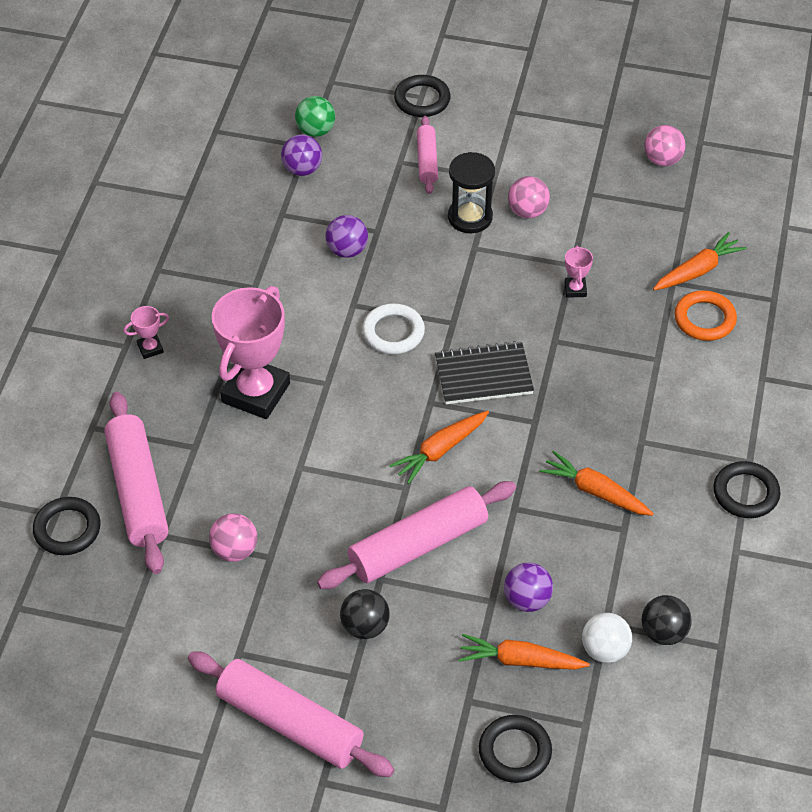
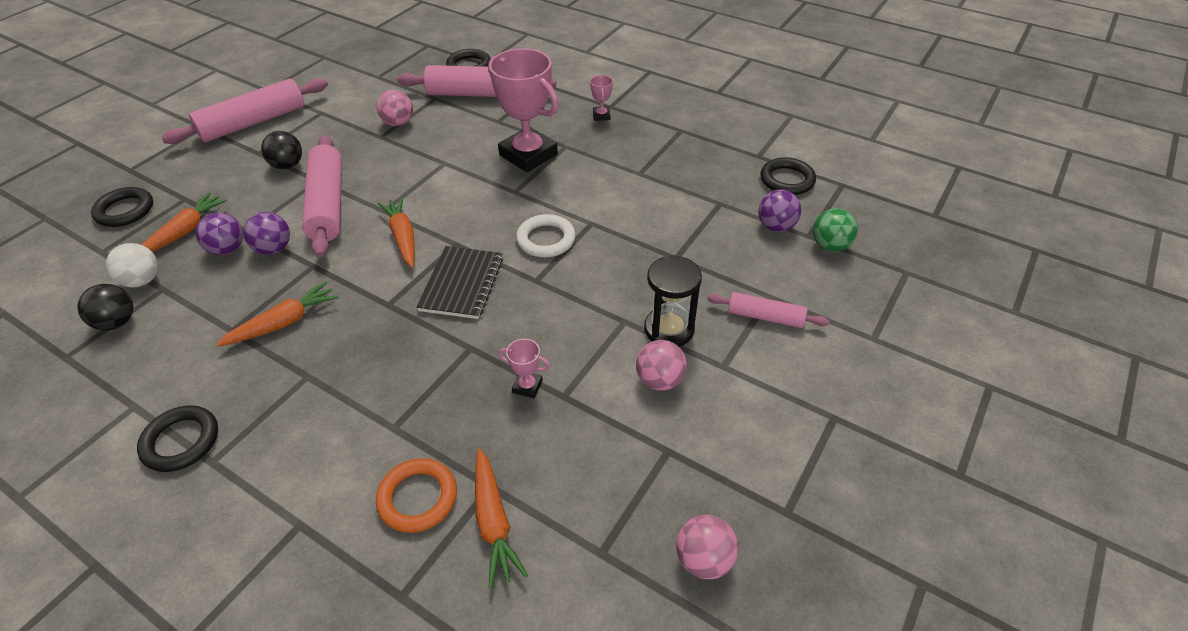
camera: 110 degrees right, 5 degrees down
purple ball [325,215,368,258] -> purple ball moved to [243,212,290,255]
black ring [394,75,451,117] -> black ring moved to [761,157,816,195]

